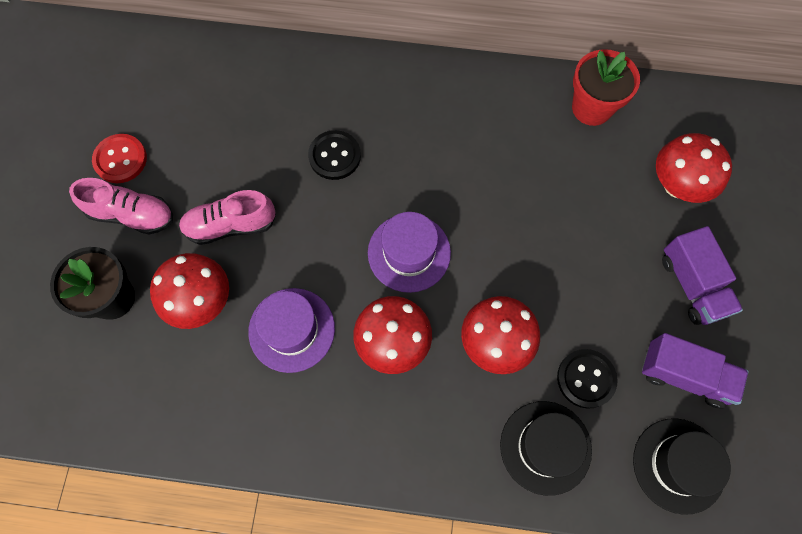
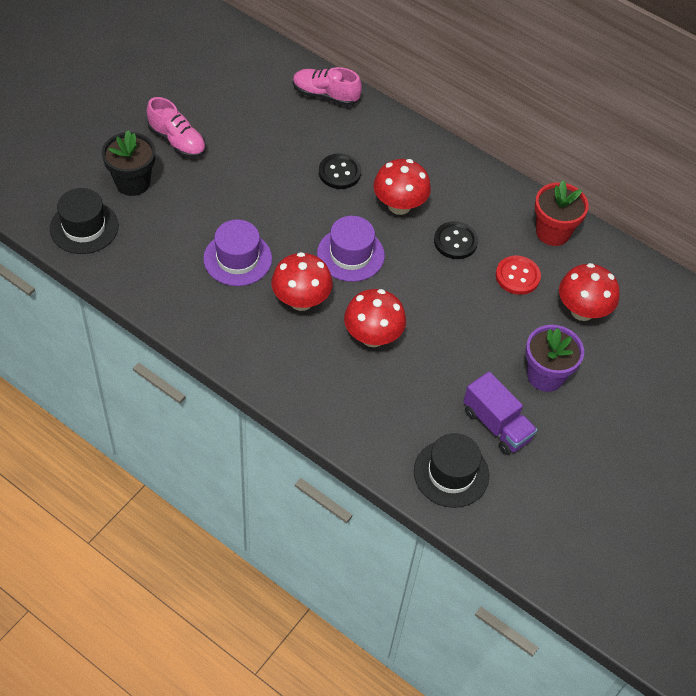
camera: 25 degrees right, 15 degrees down
red button [92,134,147,183] -> red button moved to [496,256,541,295]
red mushroom [150,253,229,329] -> red mushroom moved to [373,159,431,215]
pink shoe [179,190,276,245] -> pink shoe moved to [293,67,362,106]
black hat [500,401,592,496] -> black hat moved to [50,188,119,254]
black button [557,349,618,409] -> black button moved to [434,221,478,259]
purple truck [662,226,743,325] -> purple flower pot [526,325,584,392]

